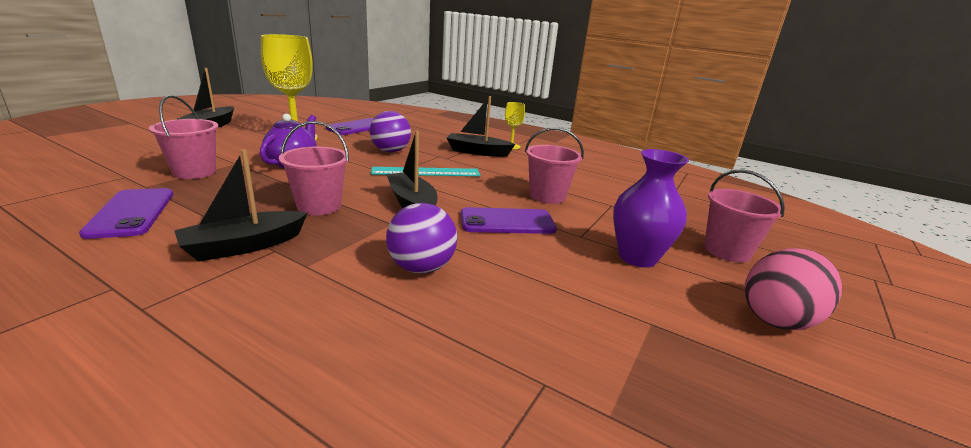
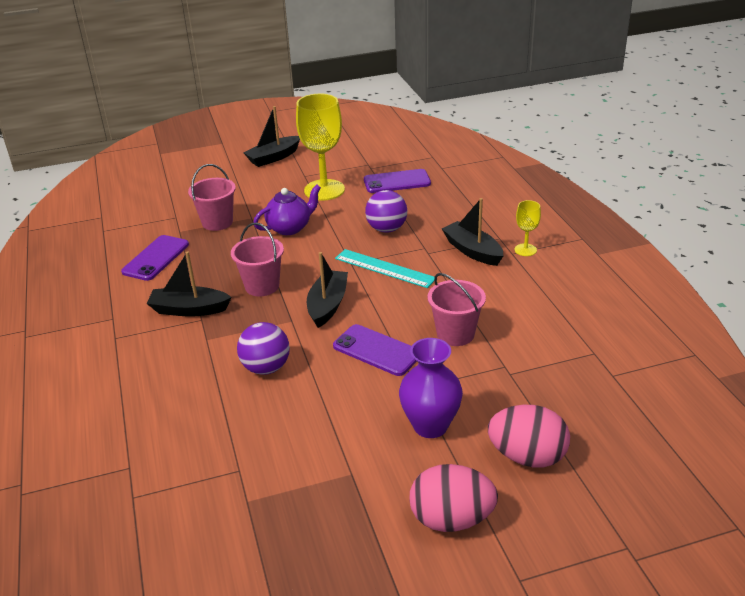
camera: 45 degrees right, 10 degrees up
pink bucket [704,169,785,263] -> pink egg [488,405,570,468]

